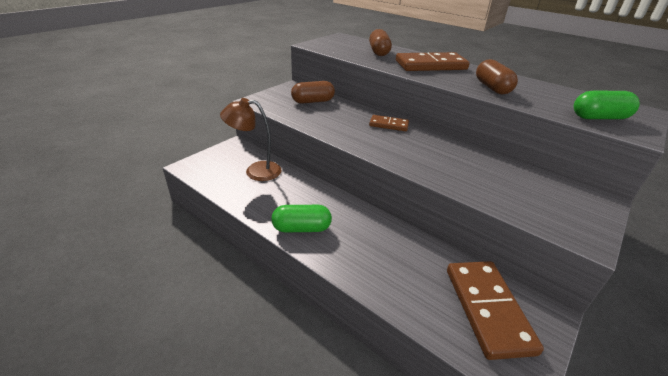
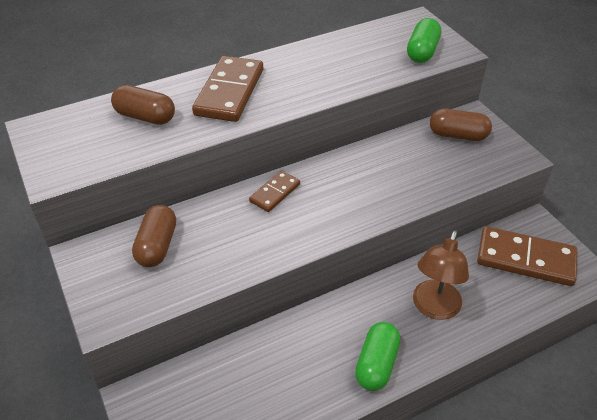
camera: 65 degrees left, 10 degrees up
brown lamp [220,98,281,181] -> brown lamp moved to [413,230,469,320]
brown capsule [476,59,518,94] -> brown capsule moved to [430,109,492,141]

